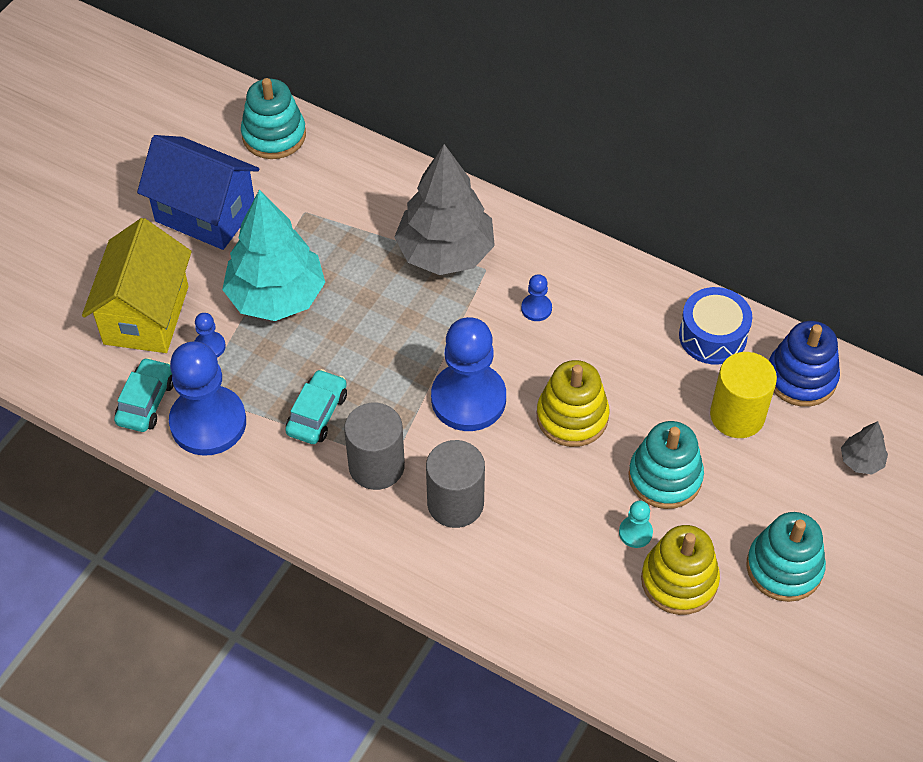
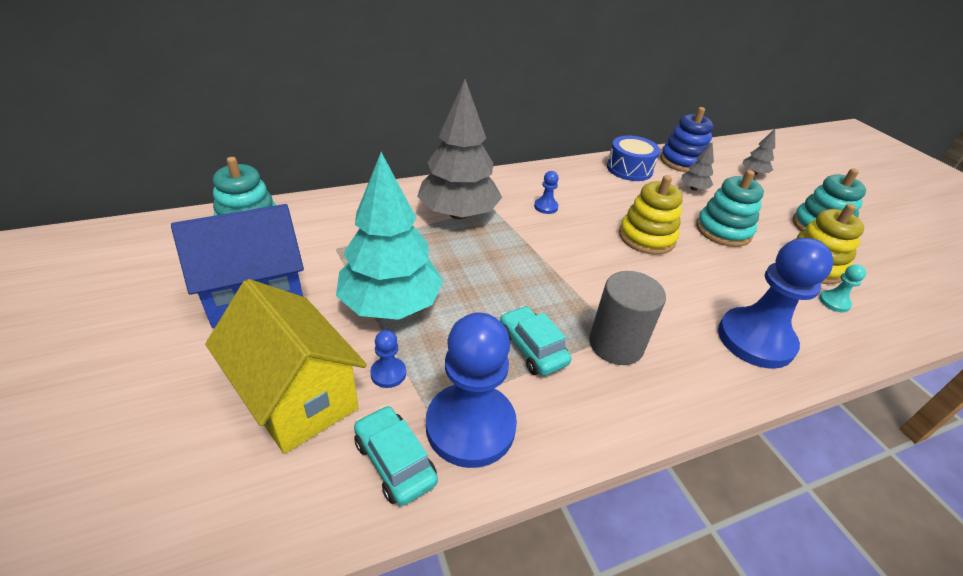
camera: 55 degrees left, 15 degrees down
grey cylinder [426,440,485,528] -> none
blue pawn [431,317,506,431] -> blue pawn moved to [718,238,834,369]
turquoise pawn [619,501,653,548] -> turquoise pawn moved to [819,264,866,312]
yellow cylinder [710,352,777,438] -> grey tree [681,142,714,191]

